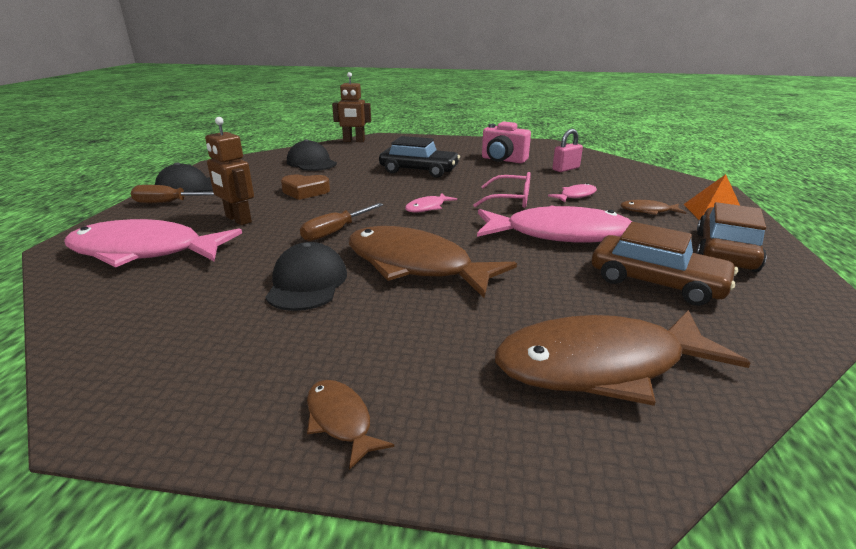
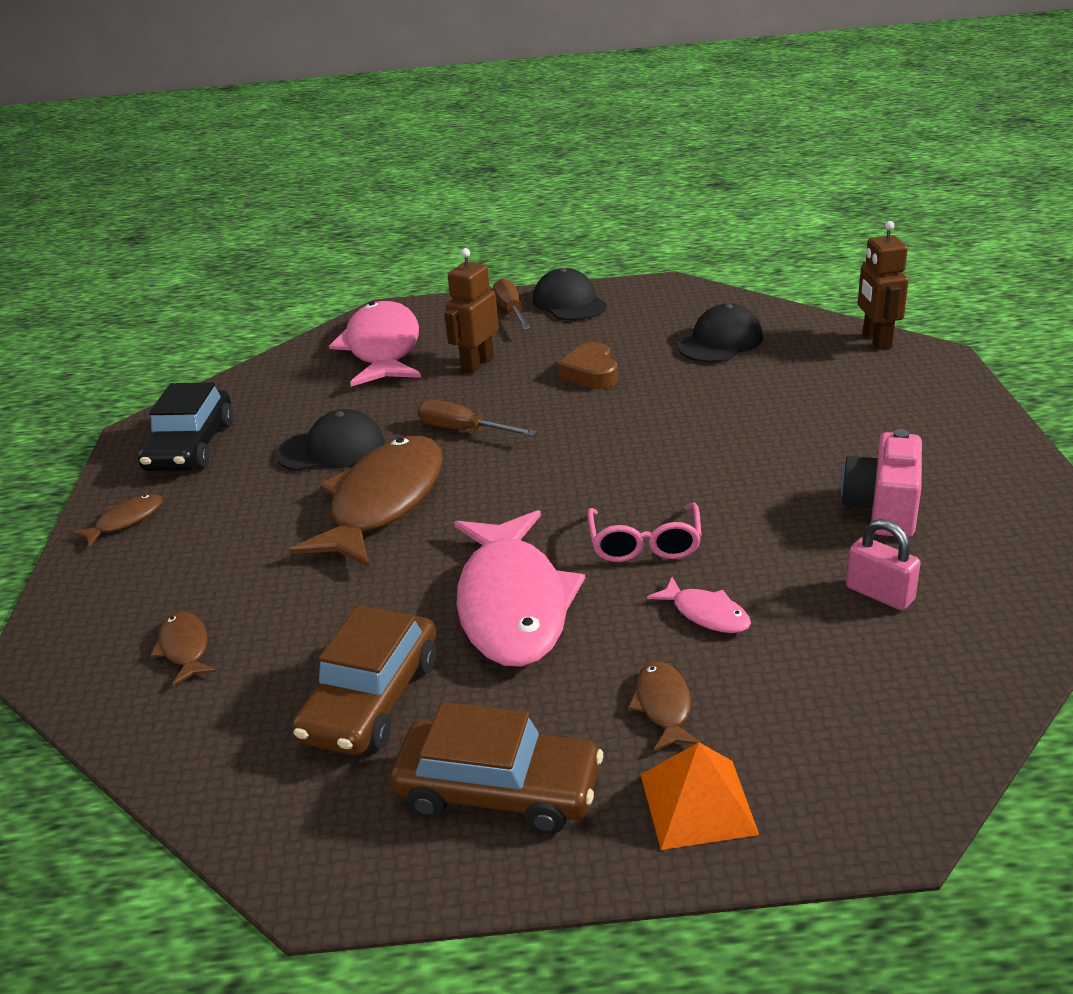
camera: 80 degrees right, 5 degrees up
black car [379,136,460,178] -> black car moved to [138,382,233,471]
pink fish [405,193,457,213] -> none
brown fish [495,310,750,406] -> brown fish [150,612,216,686], size x0.43

